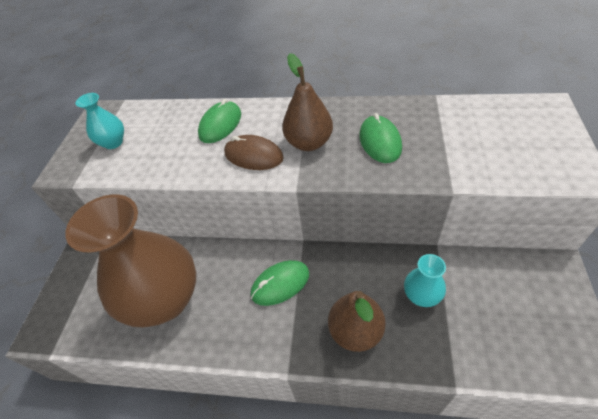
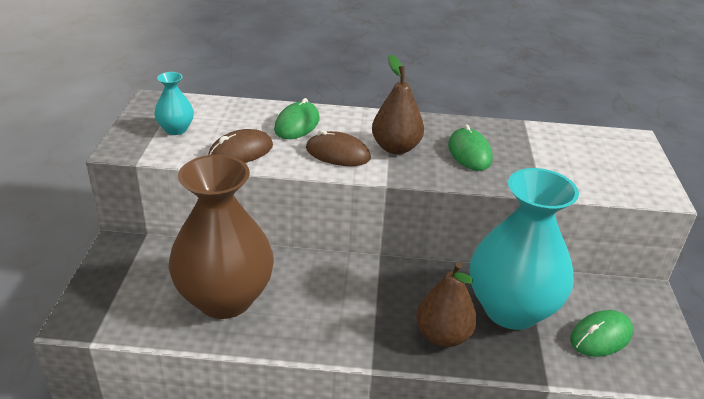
camera: 10 degrees left, 15 degrees down
green mouse [251,260,309,306] -> green mouse moved to [570,310,633,357]
turquoise vase [404,254,446,307] -> turquoise vase [470,168,579,330], size x2.34
none -> brown mouse [208,129,273,163]

